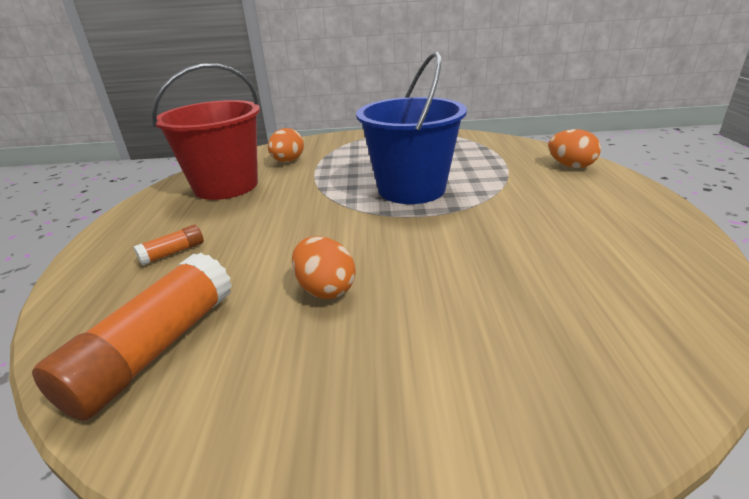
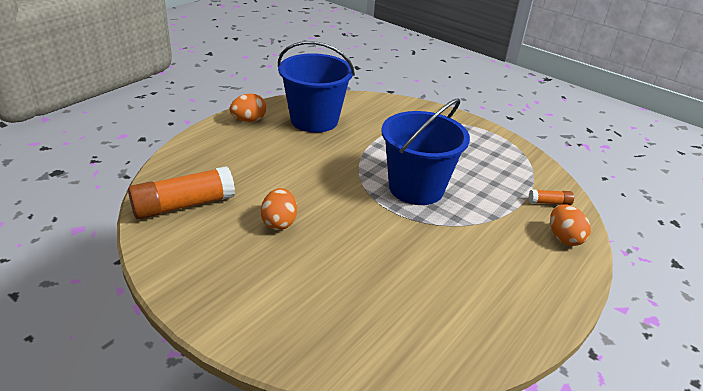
camera: 35 degrees right, 5 degrees up
orange glue stick [133,225,204,266] -> orange glue stick moved to [529,189,574,205]
red bucket [152,63,260,200] -> blue bucket [278,41,355,133]
orange egg [268,128,304,162] -> orange egg moved to [230,94,267,122]

